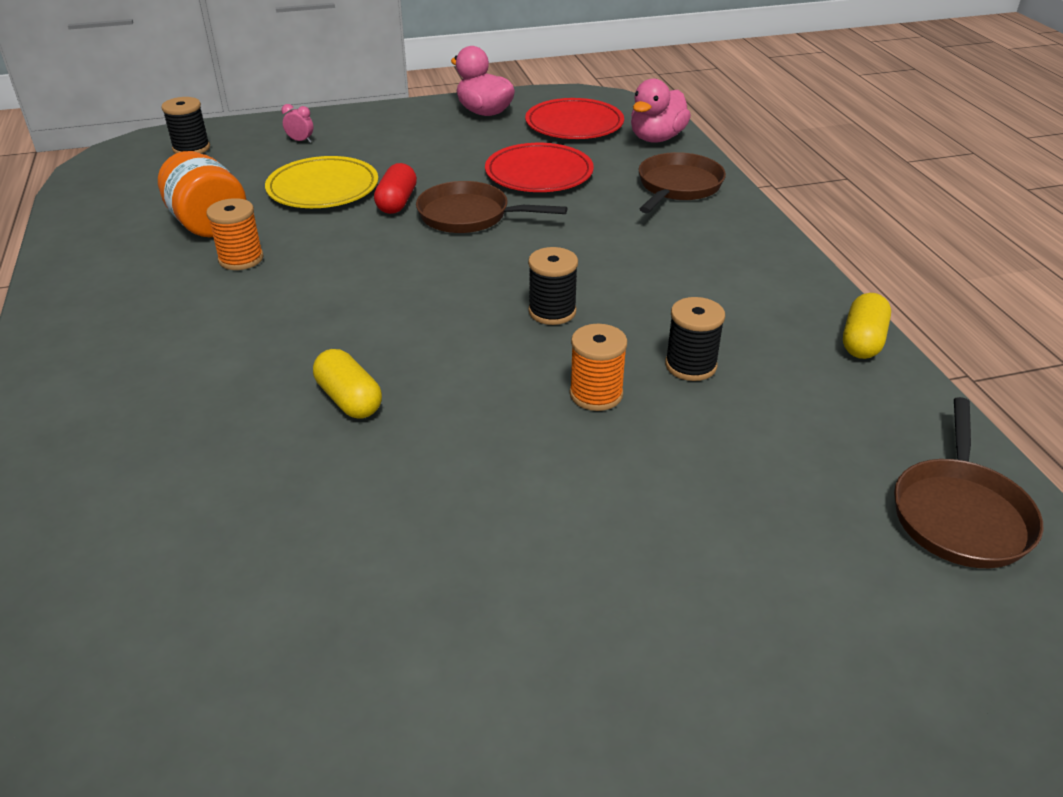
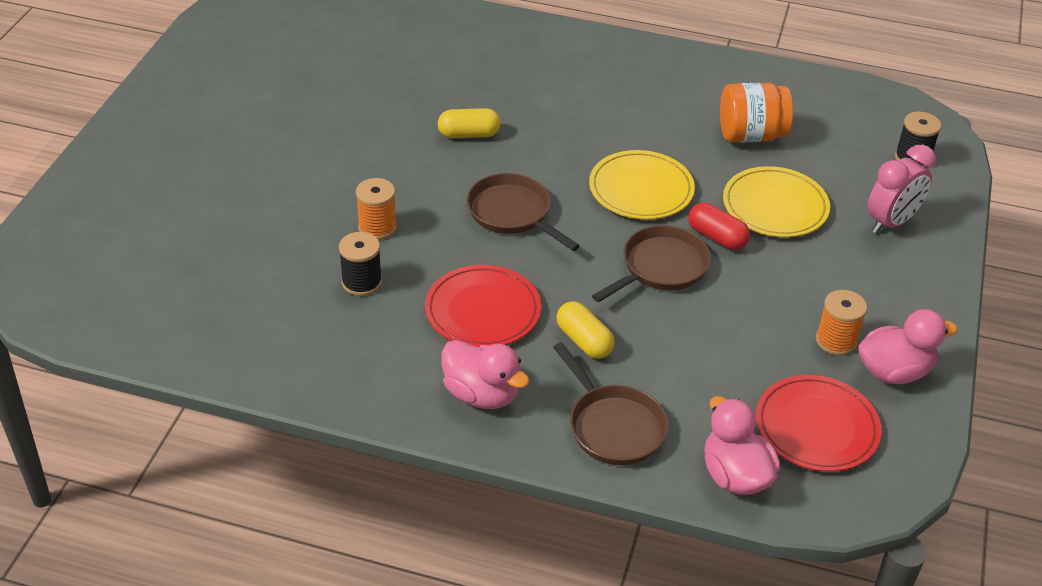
camera: 120 degrees right, 5 degrees up
orange spool [206,198,263,270] -> orange spool moved to [816,290,867,356]
pink clock [281,104,313,143] -> pink clock [867,145,936,234], size x2.21
red plate [485,143,594,192] -> red plate moved to [425,265,541,347]
black spool [528,247,578,325] -> none
yellow capsule [843,293,891,359] -> yellow capsule moved to [556,301,615,359]
brown pan [894,397,1043,568] -> brown pan moved to [466,173,580,251]
none -> pink duck [441,340,530,409]
none -> yellow plate [589,150,695,219]

